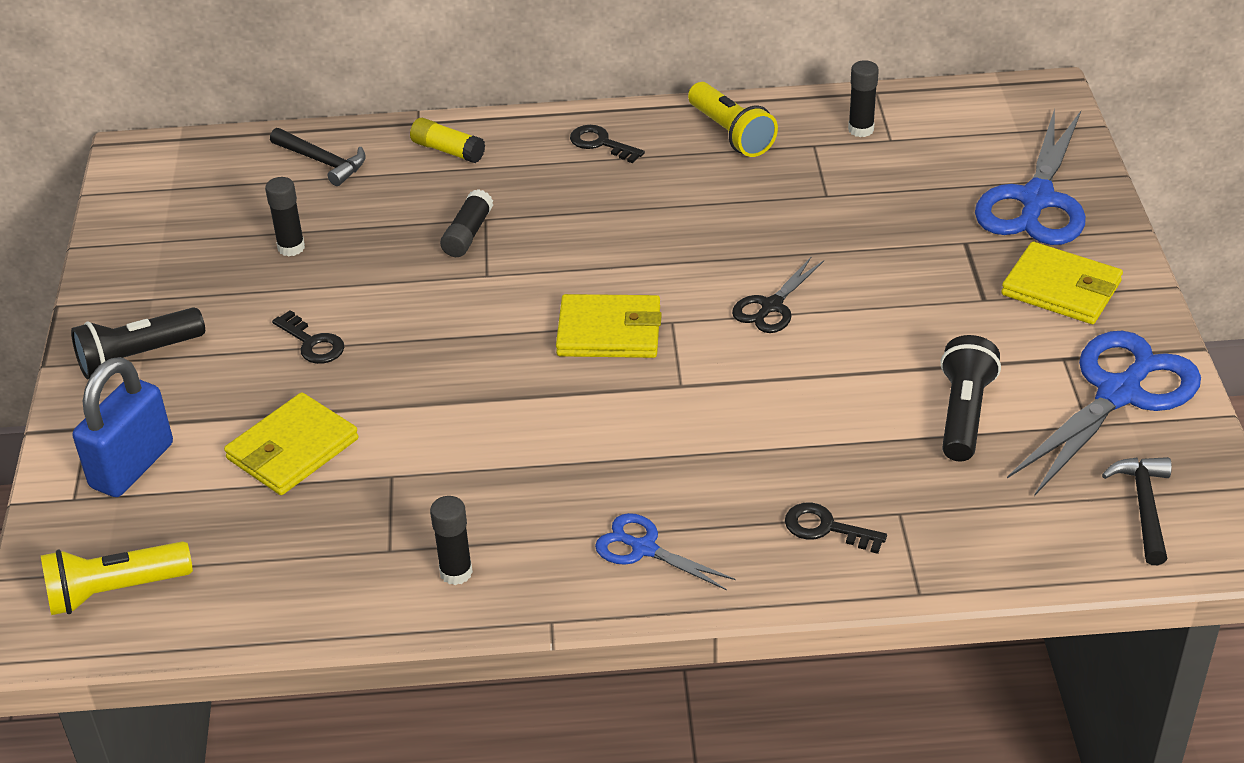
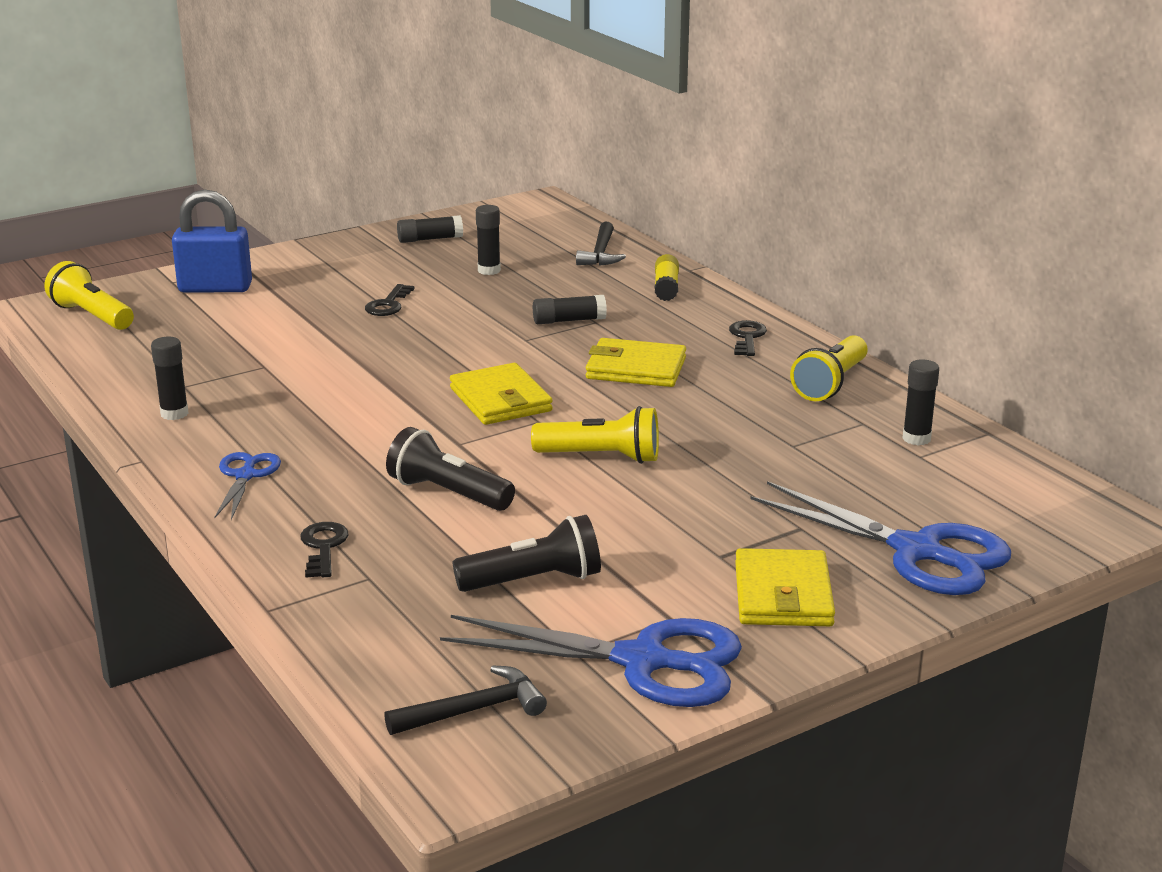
camera: 60 degrees right, 15 degrees down
black flashlight [71,307,205,379] -> black flashlight moved to [386,427,515,511]
yellow wallet [224,392,359,495] -> yellow wallet moved to [586,338,686,387]
black scissors [732,256,824,333] -> yellow flashlight [531,406,659,464]
blue scissors [975,109,1086,245] -> blue scissors turned 135 degrees counterclockwise [750,481,1011,595]
none -> black glue stick [397,215,463,243]

